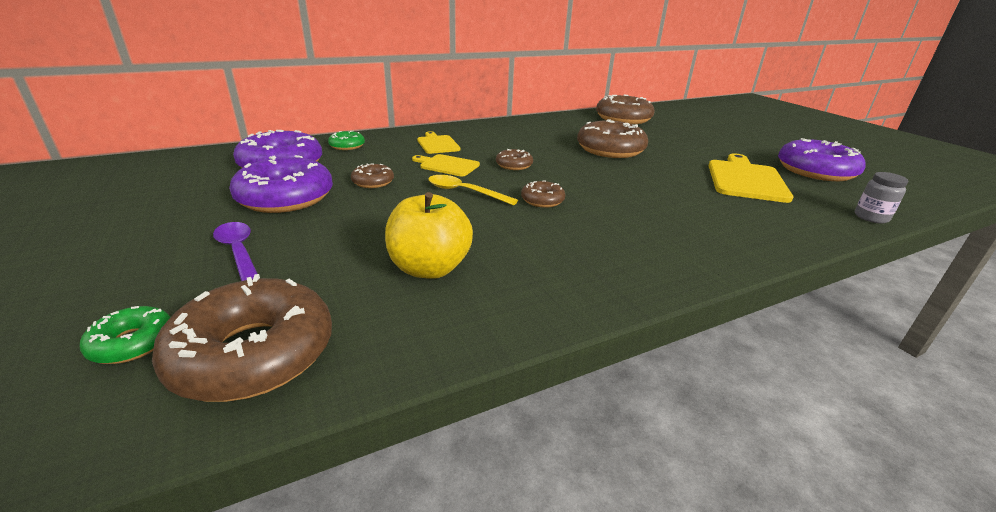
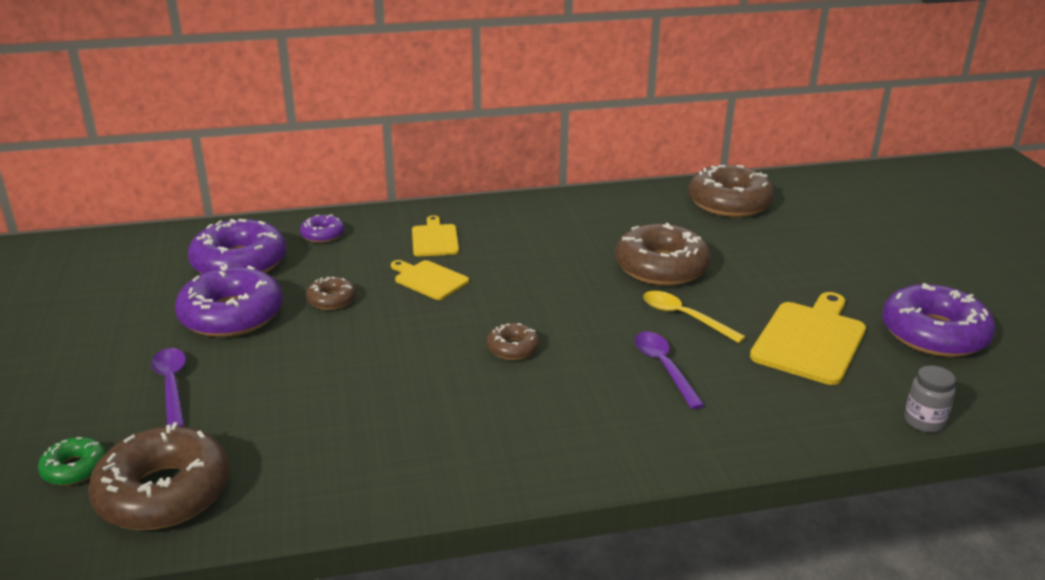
camera: 15 degrees right, 0 degrees up
green donut [328,130,365,150] -> purple donut [300,214,345,243]
yellow apple [385,192,473,279] -> none
yellow spoon [428,175,518,205] -> yellow spoon moved to [643,291,746,343]
brown donut [496,149,533,170] -> none
none -> purple spoon [634,332,705,409]

